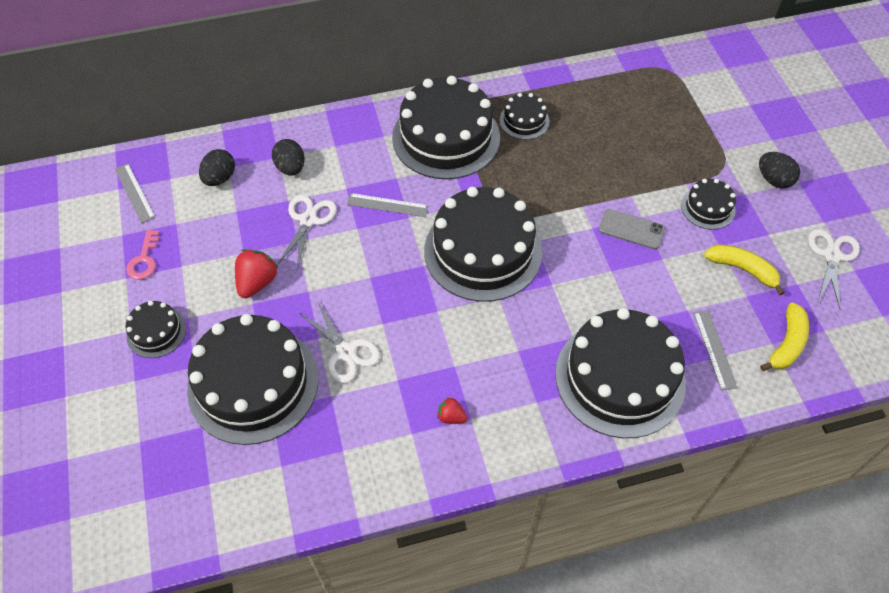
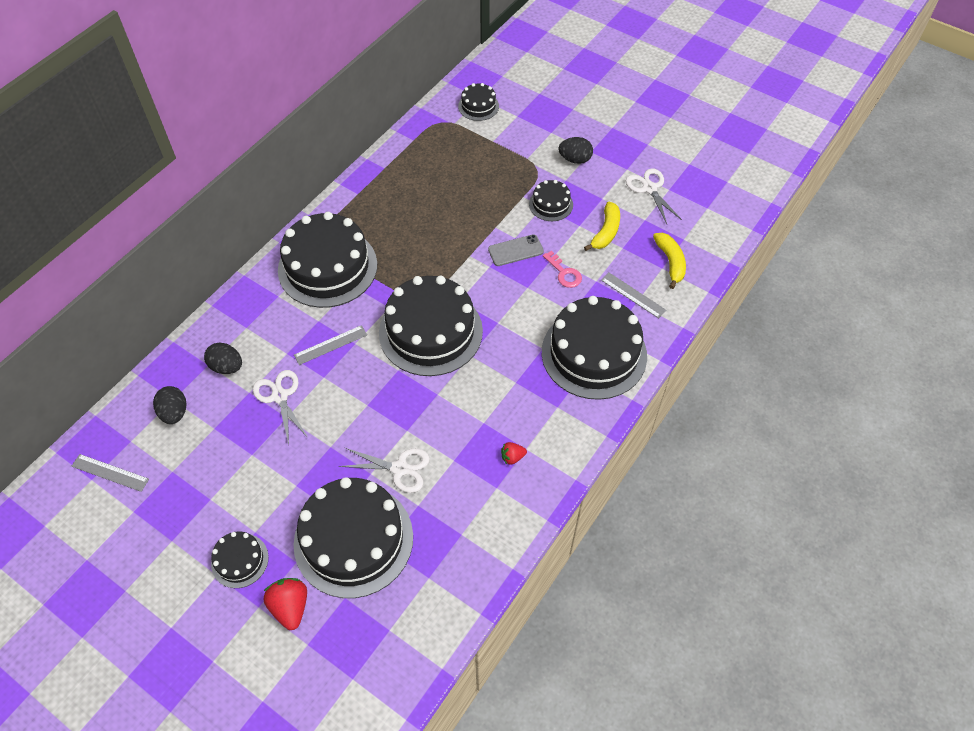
camera: 40 degrees left, 0 degrees up
pink key [126,230,160,280] -> pink key moved to [543,251,582,288]
red strawberry [235,249,278,298] -> red strawberry moved to [263,578,307,630]
black cake [499,93,549,140] -> black cake moved to [458,83,499,121]
yellow banana [704,244,785,295] -> yellow banana turned 120 degrees clockwise [584,202,620,251]

